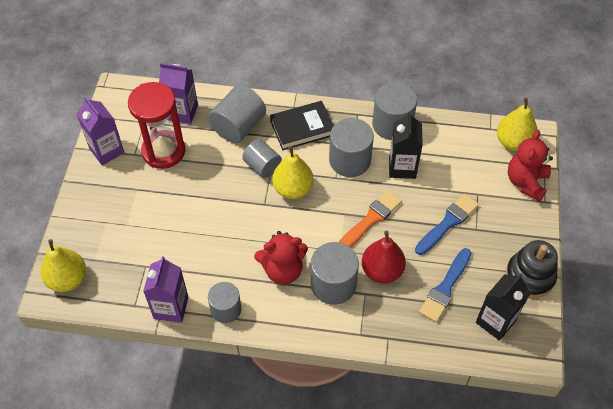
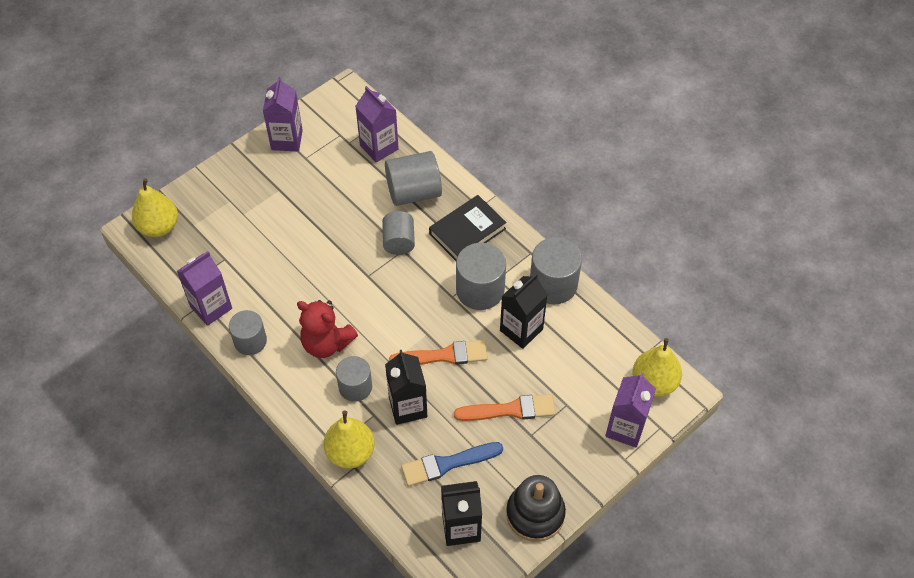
camera: 40 degrees right, 0 degrees up
red hourglass [128,82,185,169] -> none
black book [270,101,334,150] -> black book turned 60 degrees counterclockwise [429,195,507,261]
yellow pear [272,146,314,199] -> yellow pear moved to [324,410,375,469]
grey cylinder [311,242,359,305] -> grey cylinder [336,356,372,402], size x0.66
red pear [362,231,406,283] -> black carton [385,350,427,425]
blue brush [415,194,479,255] -> orange brush [454,394,555,421]
red teddy bear [508,130,553,202] -> purple carton [605,372,656,448]

